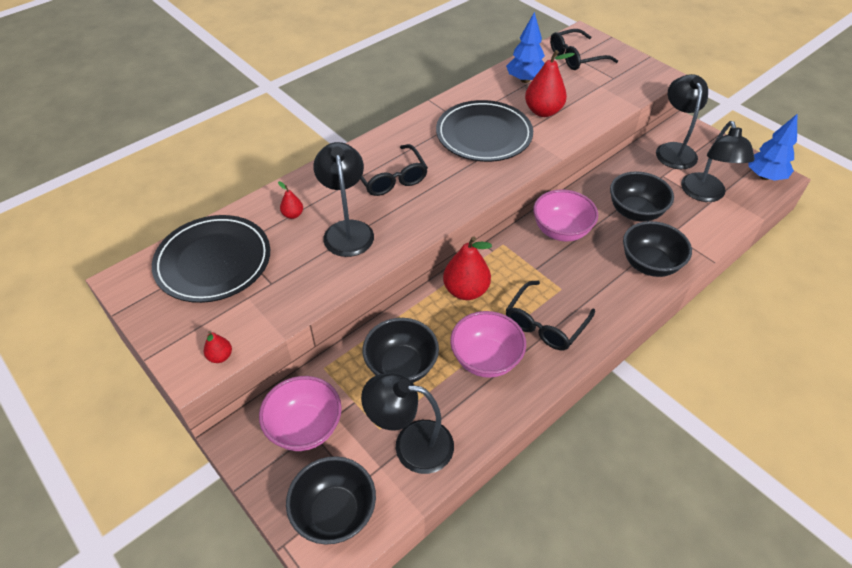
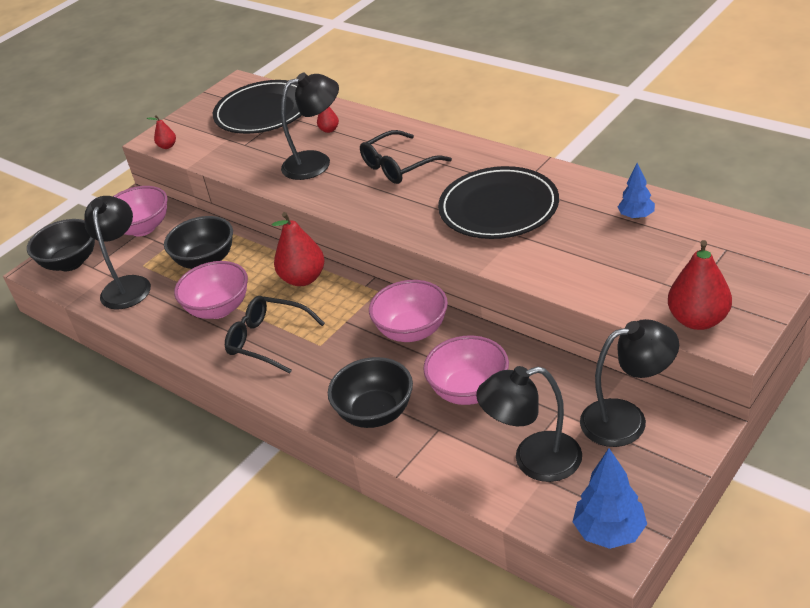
camera: 85 degrees right, 10 degrees down
blue tree [506,12,545,83] -> blue tree [618,163,655,219], size x0.64
red pear [525,50,575,117] -> red pear moved to [668,240,732,330]
black glasses [550,29,618,70] -> none
black bowl [610,171,674,222] -> pink bowl [423,336,509,405]

